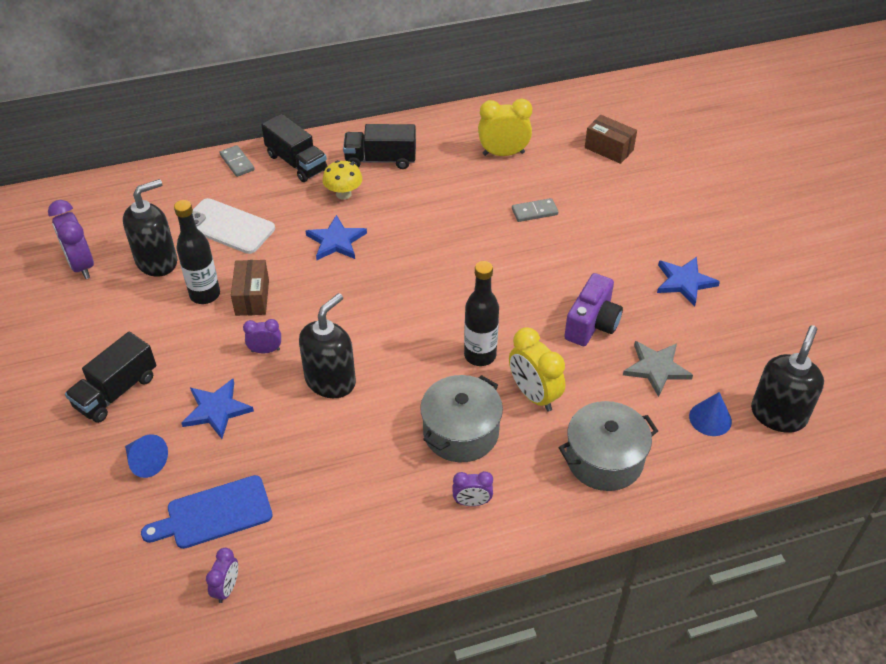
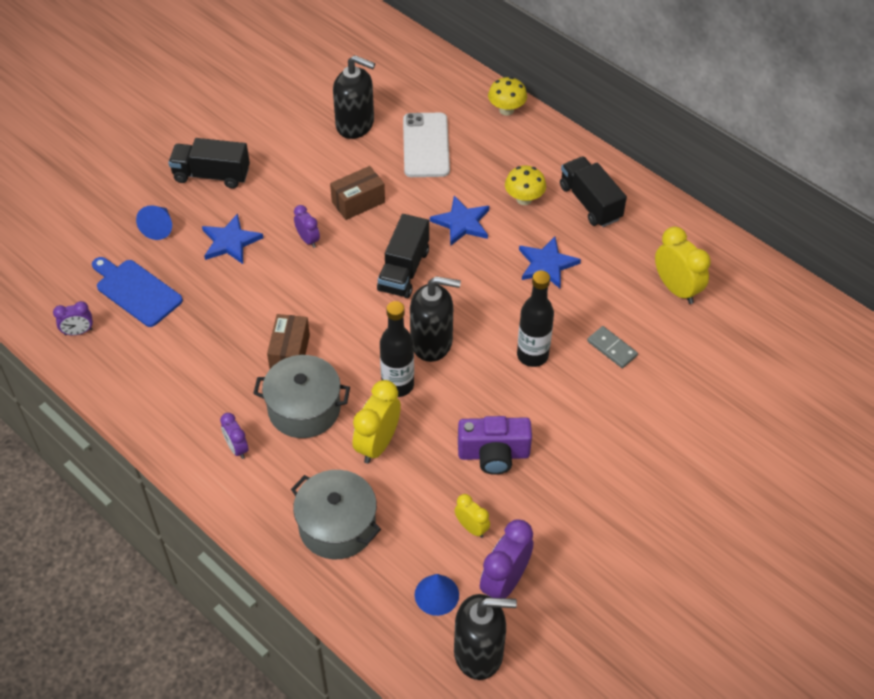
camera: 60 degrees right, 5 degrees up
purple clock [48,200,94,279] -> purple clock moved to [480,519,533,598]
black bottle [174,200,220,304] -> black bottle moved to [517,271,554,367]
grey domino [219,145,255,177] -> yellow mushroom [488,77,527,116]
black truck [261,114,327,182] -> black truck moved to [377,214,429,298]
black soap dispenser [299,293,356,398] -> black soap dispenser moved to [410,276,461,362]
brown box [585,115,637,164] -> brown box moved to [267,314,310,369]
grey star [623,341,693,397] -> yellow clock [455,494,490,538]
blue star [657,257,720,306] -> blue star moved to [519,237,581,288]

